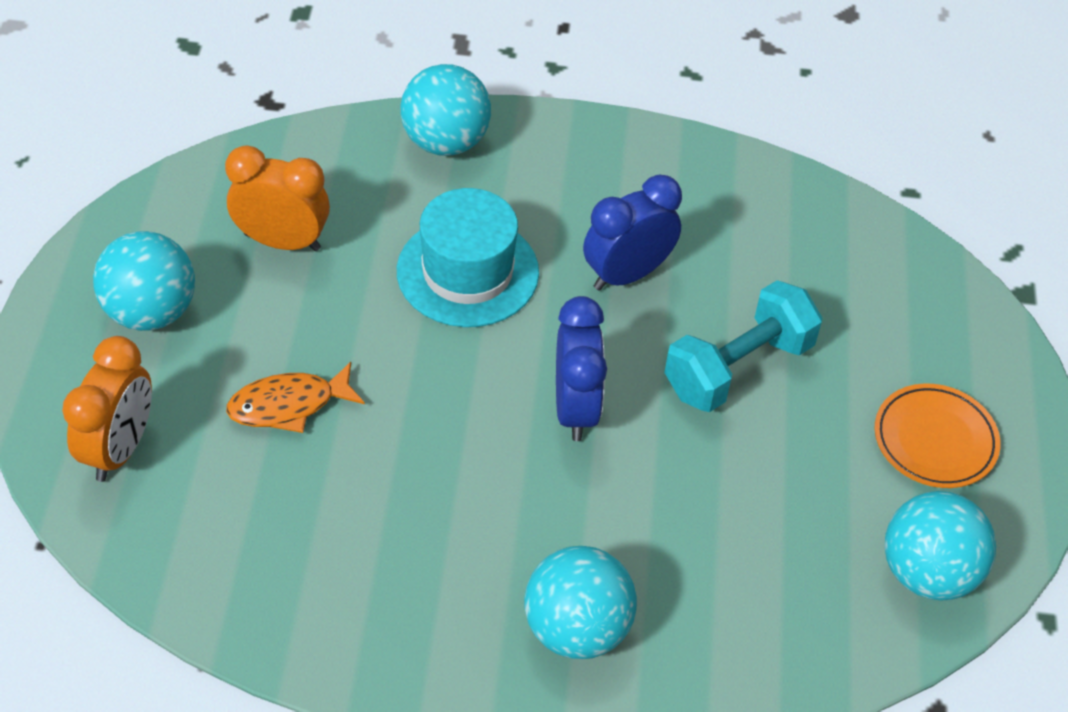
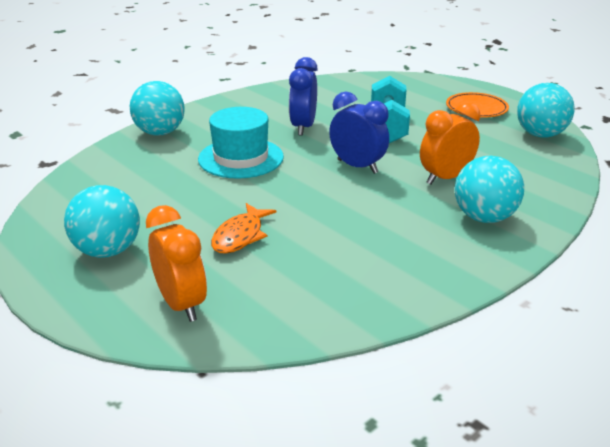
camera: 45 degrees left, 20 degrees down
orange clock [225,145,330,251] -> orange clock moved to [420,102,480,185]

